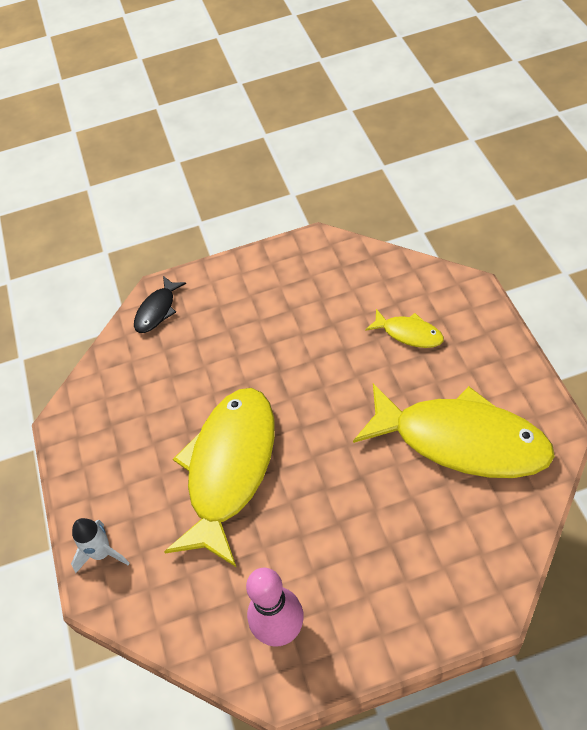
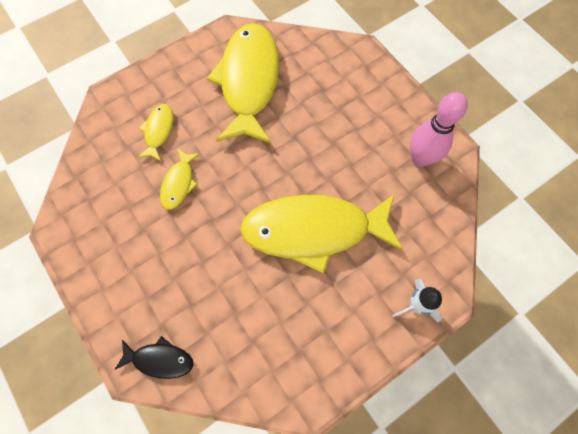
camera: 115 degrees left, 15 degrees up
none -> yellow fish [160,148,200,210]

